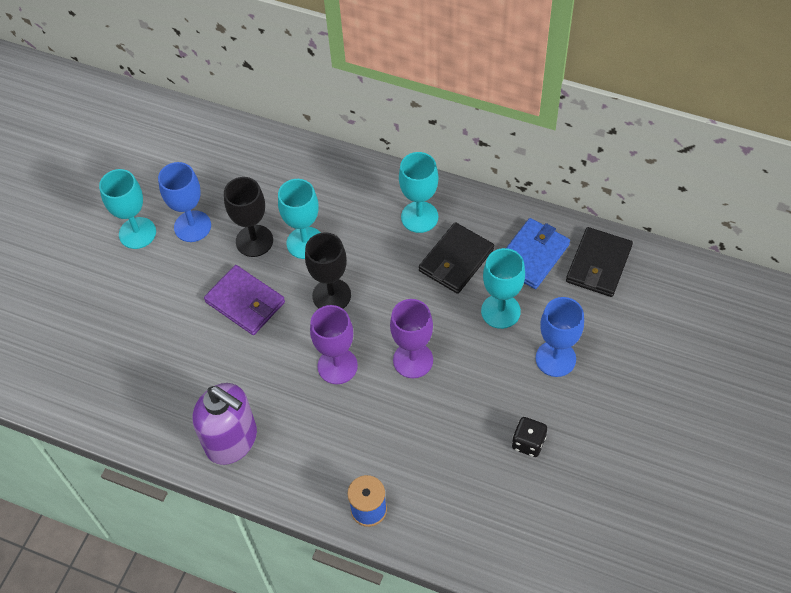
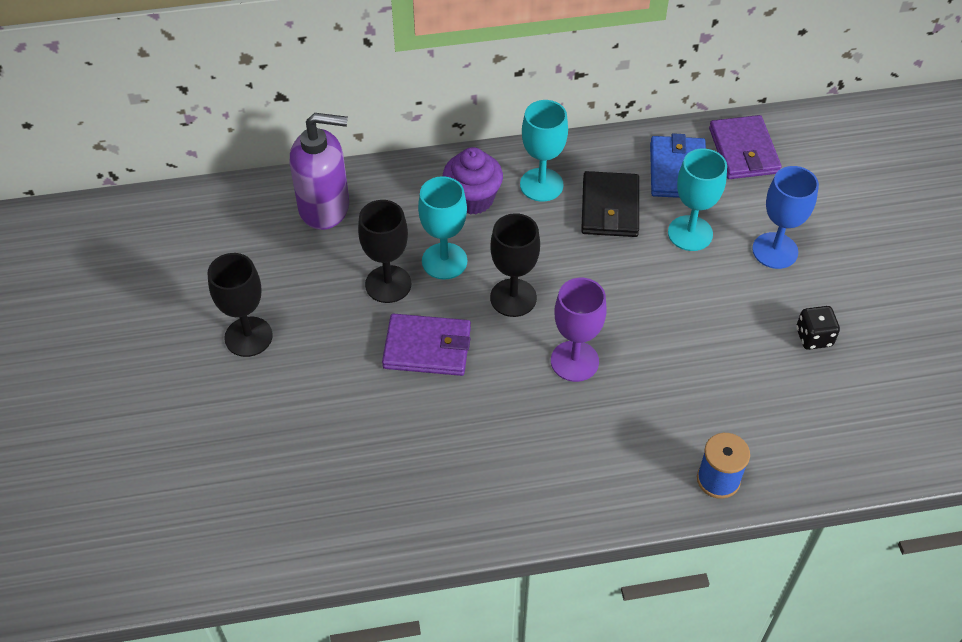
camera: 35 degrees left, 5 degrees down
turquoise goblet [99,169,156,249] -> black goblet [207,253,273,357]
blue goblet [158,162,211,242] -> none
purple soap dispenser [193,383,257,465] -> purple soap dispenser moved to [290,113,349,230]
purple goblet [390,299,433,378] -> none
black wallet [566,227,633,297] -> purple wallet [709,115,782,179]
none -> purple cupcake [443,147,503,215]

